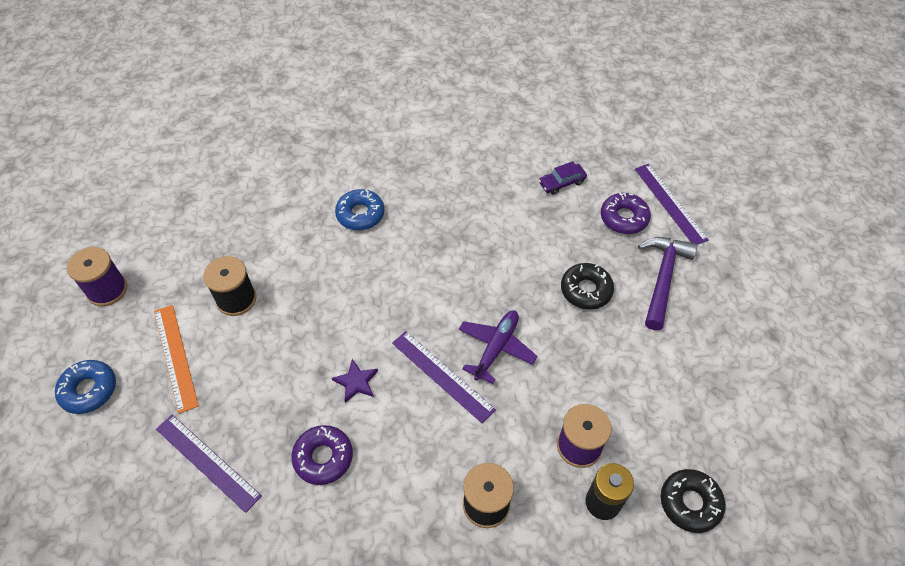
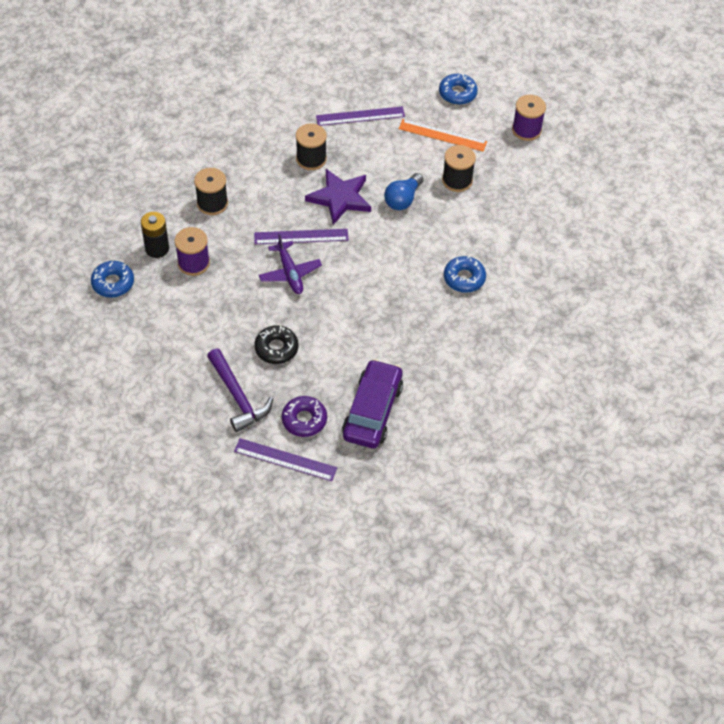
camera: 130 degrees right, 0 degrees up
purple donut [291,425,353,485] -> black spool [296,123,327,170]
purple star [332,359,378,403] -> purple star [305,169,371,225], size x2.00
purple car [539,161,587,195] -> purple car [342,359,403,448], size x2.12
black donut [661,469,726,533] -> blue donut [91,261,134,298]
none -> blue light bulb [384,173,424,210]

